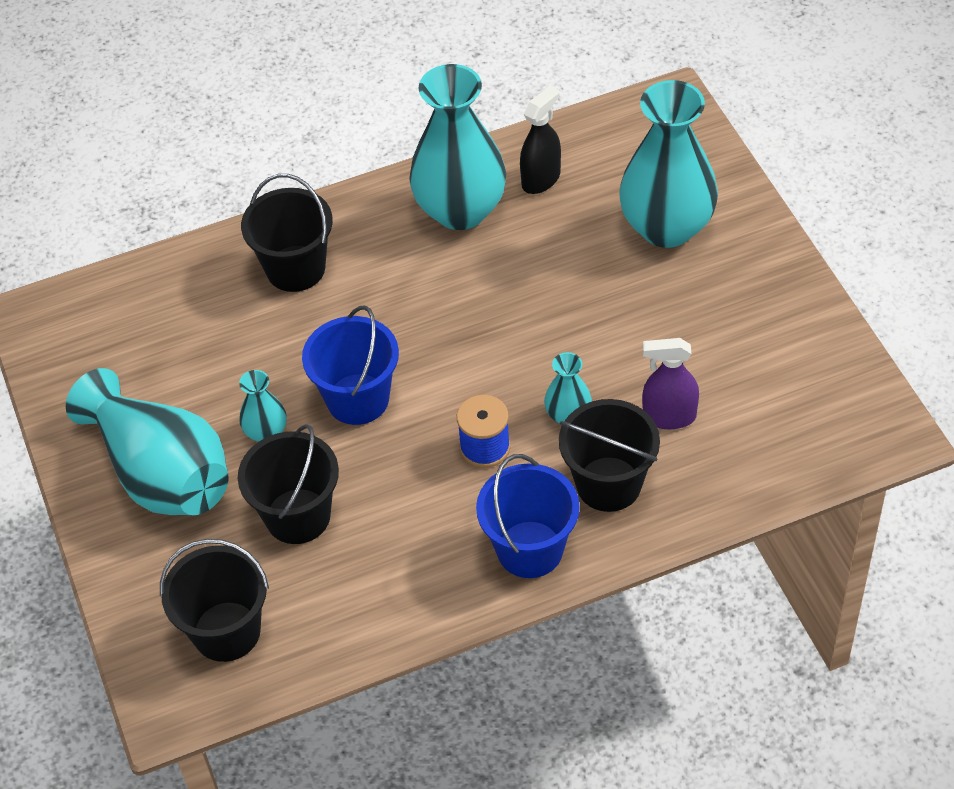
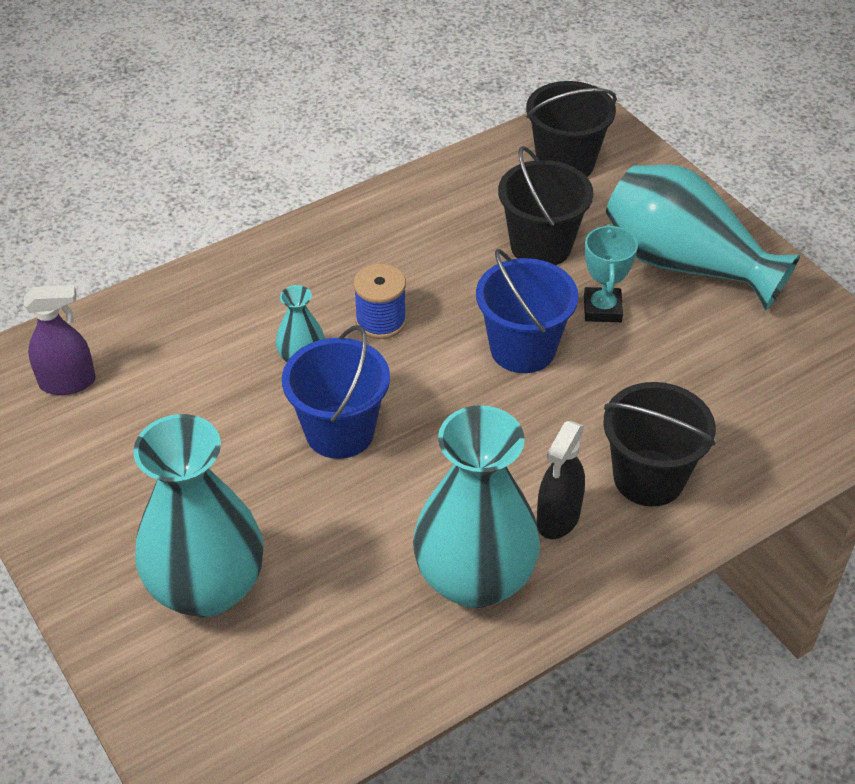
camera: 165 degrees right, 5 degrees down
turquoise vase [239,370,287,442] -> turquoise trophy [584,224,638,322]
blue bucket [476,454,580,578] -> blue bucket moved to [282,325,390,459]
black spray bottle [520,85,561,194] -> black spray bottle moved to [536,421,585,539]
black bucket [559,399,660,512] -> none
purple spray bottle [642,338,699,429] -> purple spray bottle moved to [24,285,96,395]

